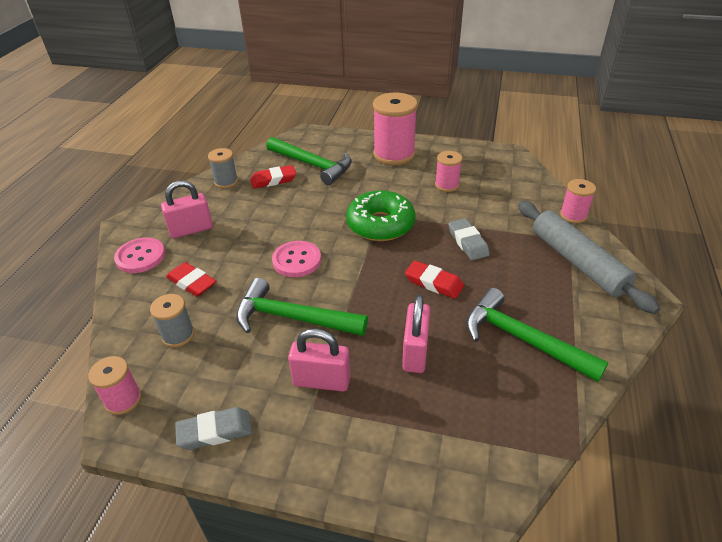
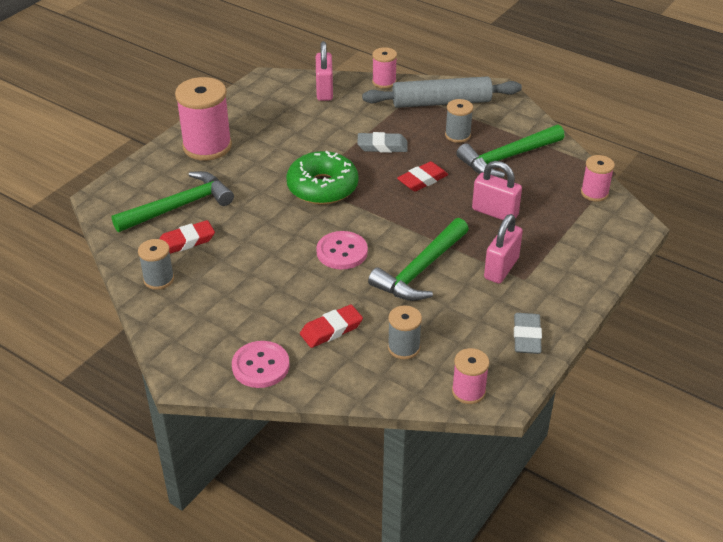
camera: 70 degrees left, 0 degrees up
pink padlock [161,180,213,239] -> pink padlock moved to [316,41,333,101]
red eraser [250,165,296,189] -> red eraser turned 60 degrees clockwise [159,220,215,254]
pink spool [435,151,463,192] -> pink spool moved to [581,155,615,202]
none -> grey spool [445,99,473,143]

